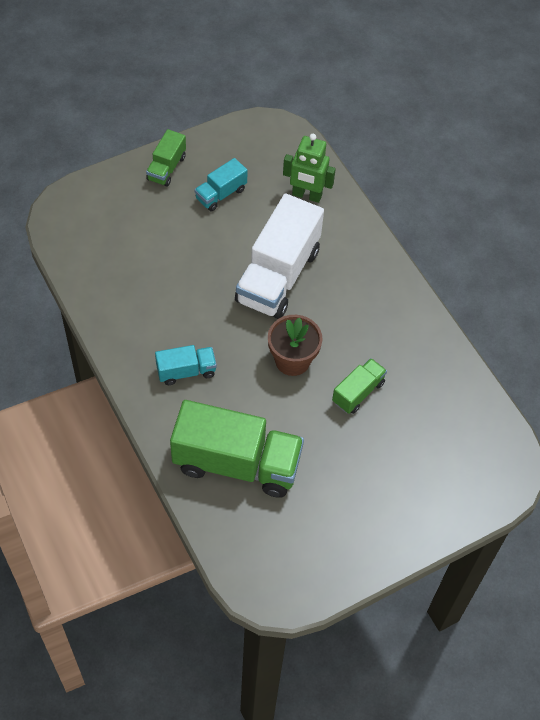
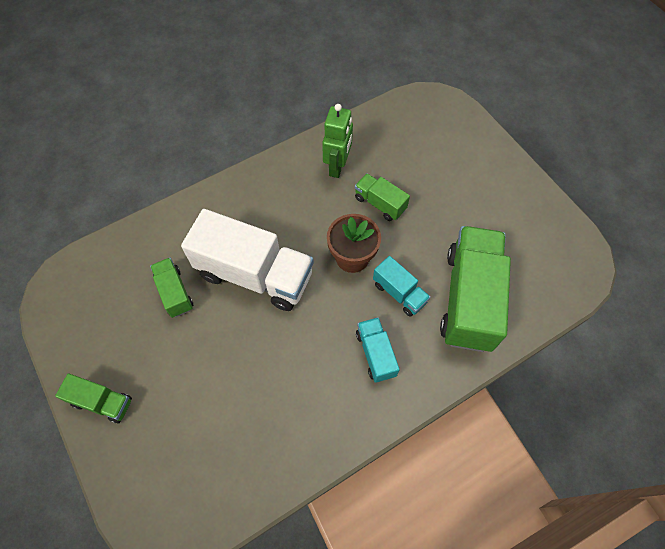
camera: 90 degrees left, 5 degrees up
turquoise truck [195,158,248,211] -> turquoise truck moved to [373,256,431,317]
green robot [283,134,336,203] -> green robot moved to [322,104,353,178]
none -> green truck [150,258,193,318]

